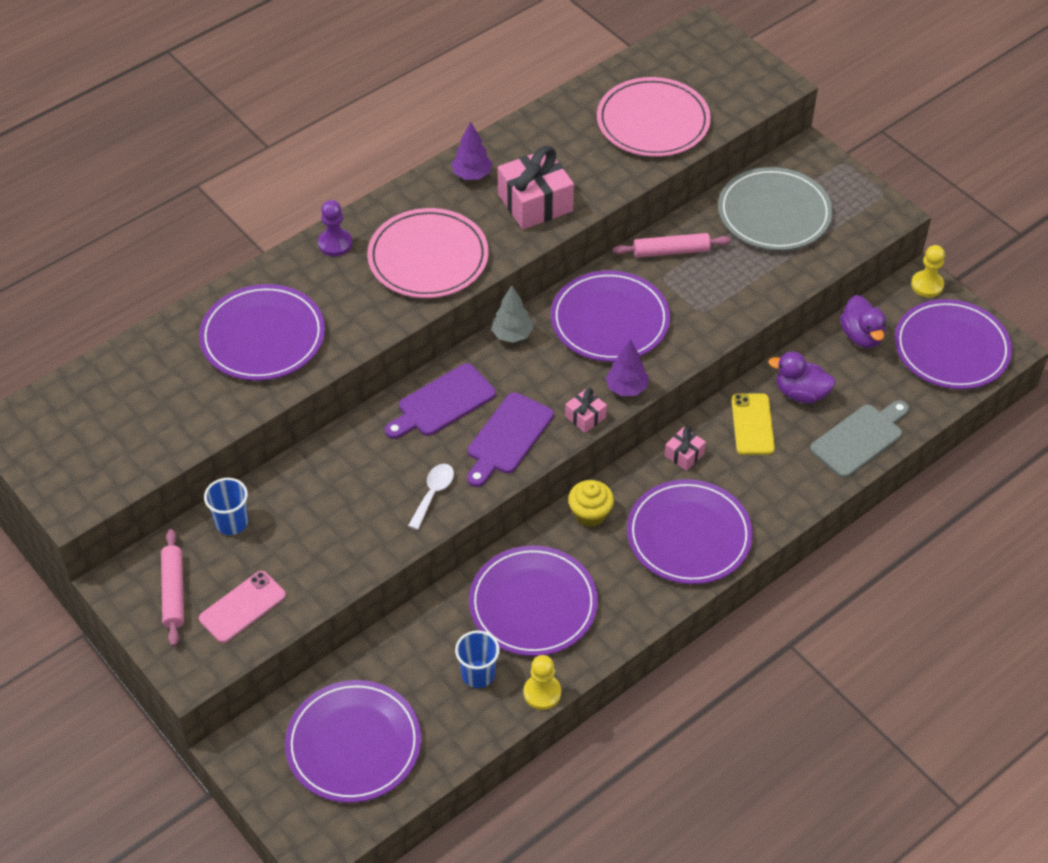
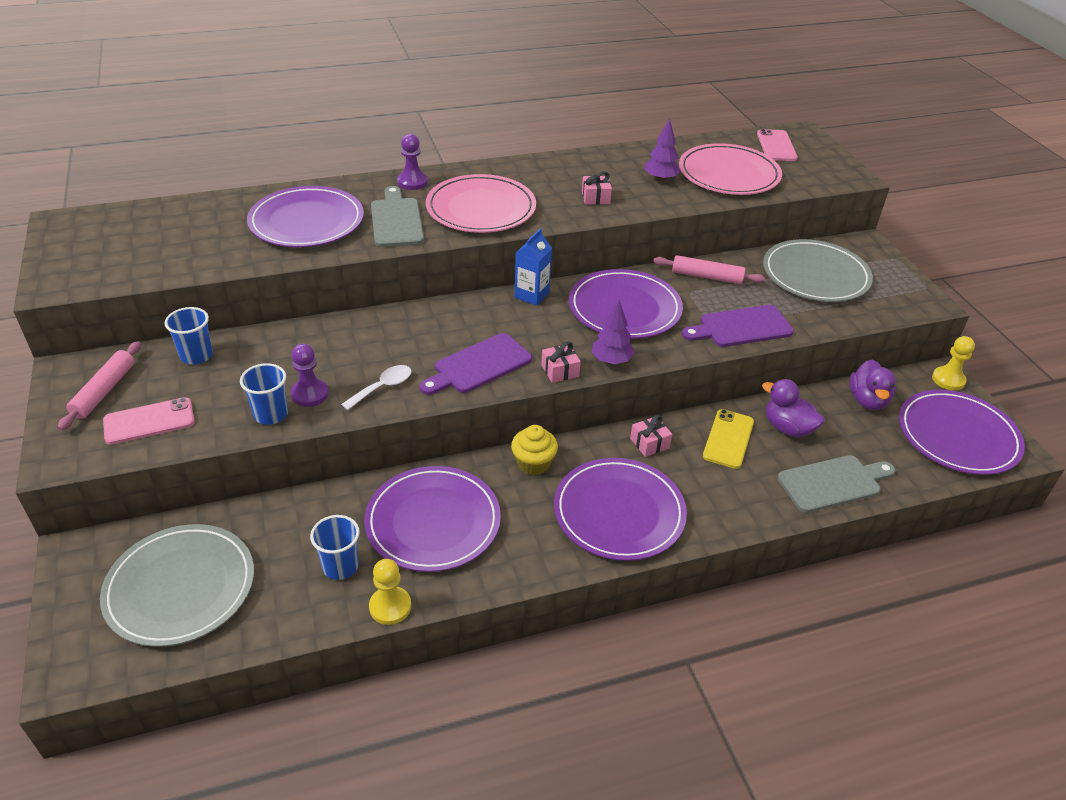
camera: 20 degrees right, 10 degrees down
purple plate [285,680,421,803] -> grey plate [100,524,254,647]
purple cutting board [385,363,496,439] -> purple cutting board moved to [682,305,794,347]
purple tree [451,121,492,180] -> purple tree moved to [644,118,681,182]
grey tree [491,285,533,343] -> blue carton [515,228,552,306]
pink gift [498,146,574,229] -> pink gift [582,171,612,205], size x0.50
none -> blue cup [240,363,288,425]
none -> purple pawn [291,344,329,407]
none -> grey cutting board [371,186,424,247]
none -> pink phone [757,129,798,161]

